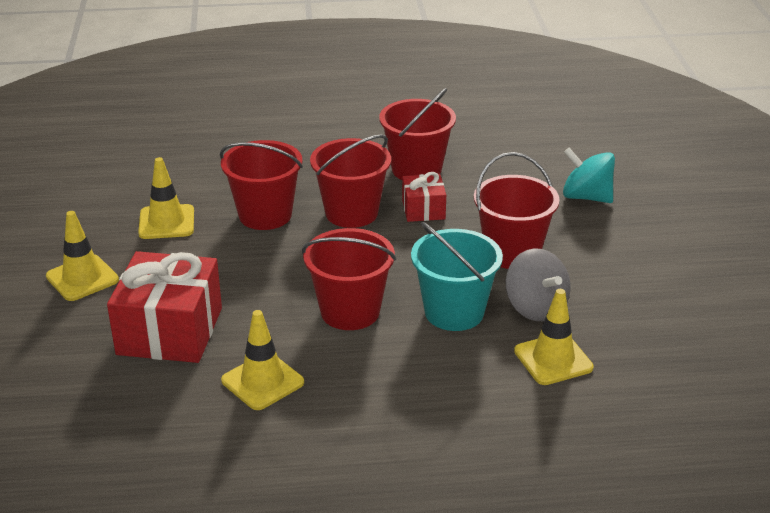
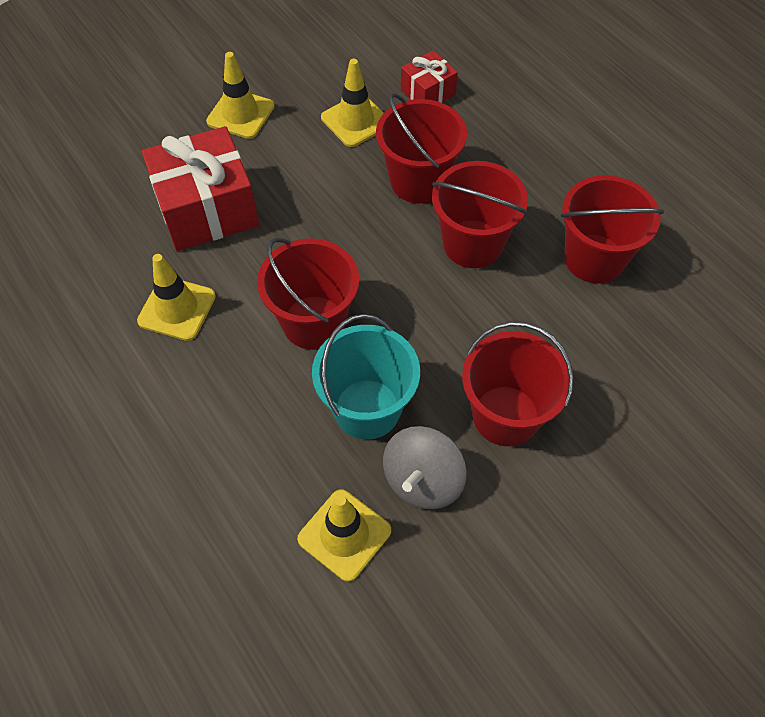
camera: 60 degrees right, 25 degrees up
red gift [402,172,446,222] -> red gift moved to [401,50,458,103]
turquoise spinning top [563,148,615,203] -> none

